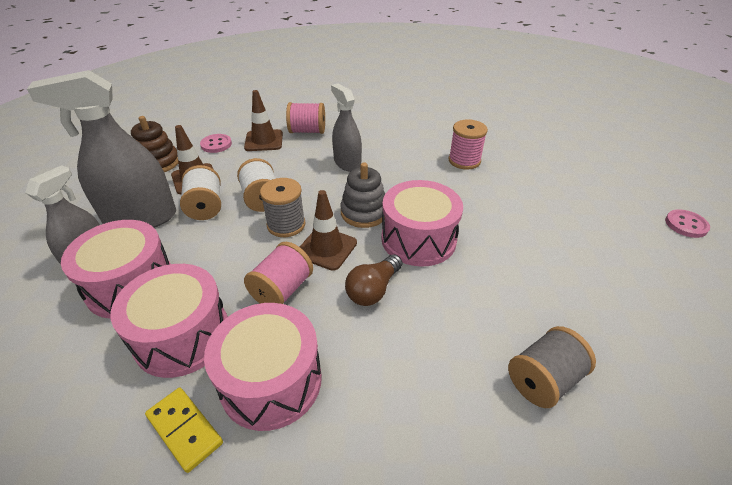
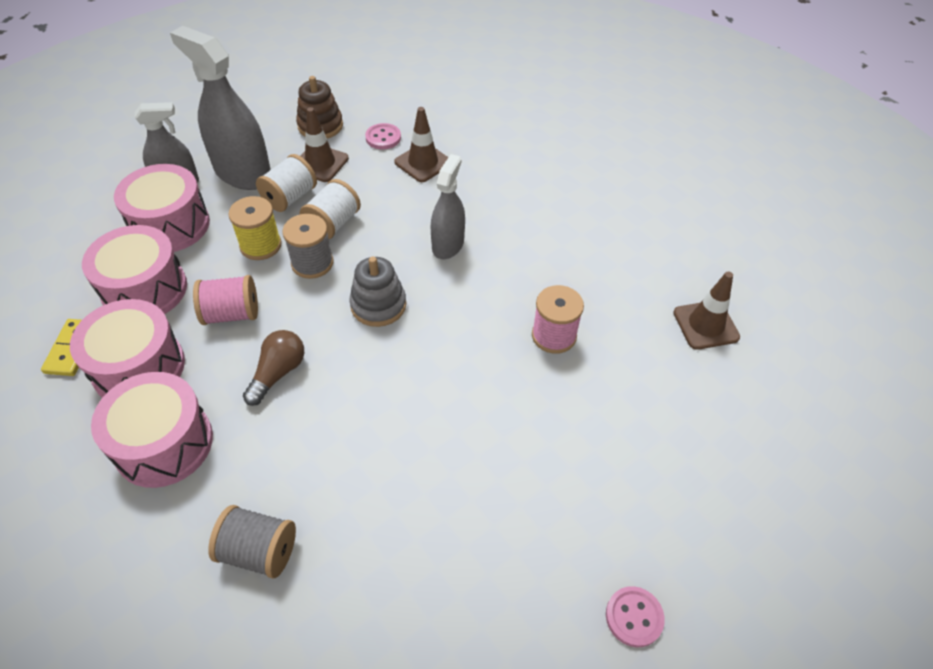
camera: 50 degrees right, 10 degrees up
pink spool [286,102,325,134] -> none
brown traffic cone [300,190,357,271] -> brown traffic cone moved to [673,272,740,350]
brown light bulb [345,254,402,306] -> brown light bulb turned 120 degrees clockwise [243,330,304,406]
pink drum [381,180,463,267] -> pink drum moved to [91,372,213,488]
none -> yellow spool [228,196,282,260]

